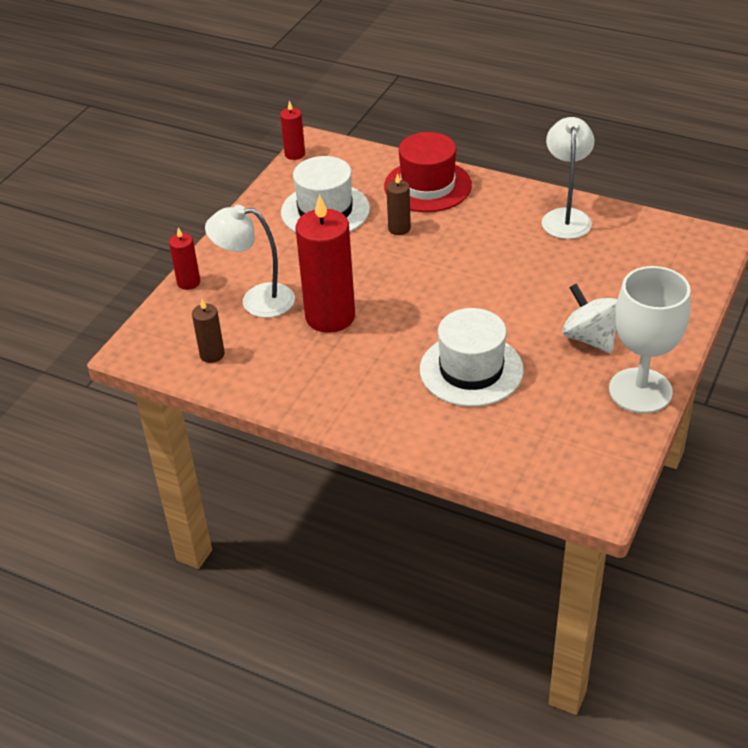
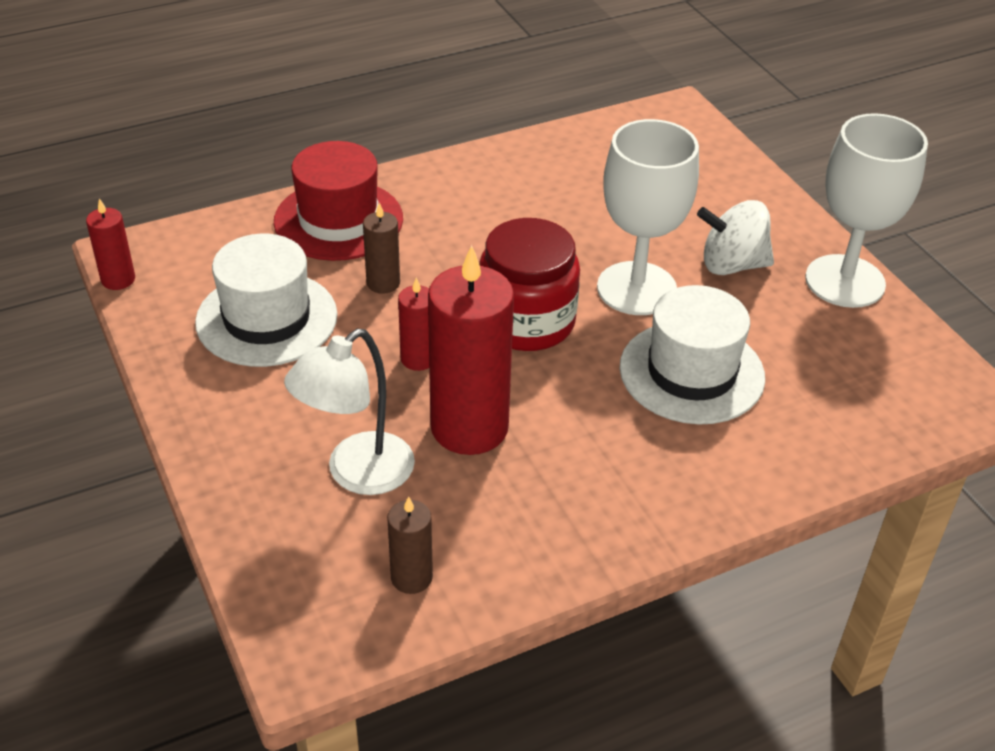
camera: 55 degrees left, 0 degrees up
red candle [169,227,200,290] -> red candle moved to [398,278,429,371]
white lamp [542,117,595,239] -> none
none -> red jar [479,218,580,351]
none -> white goblet [597,119,699,315]

